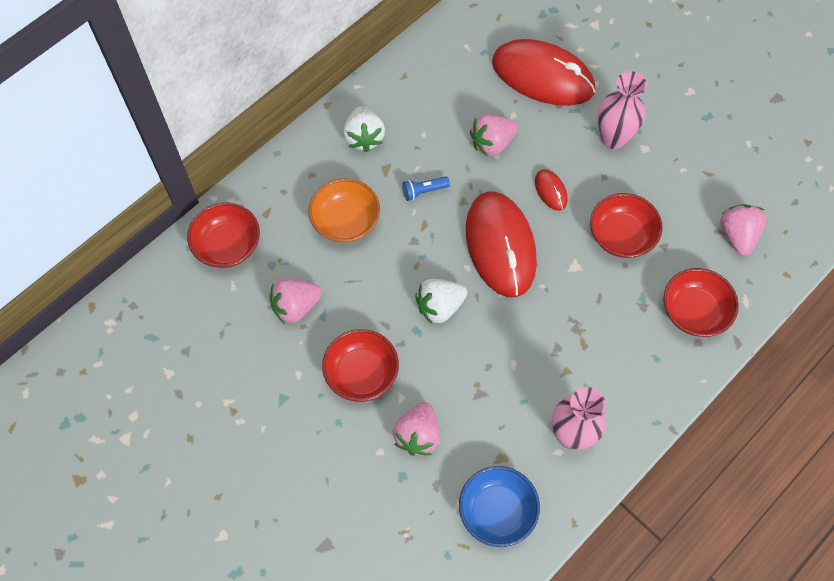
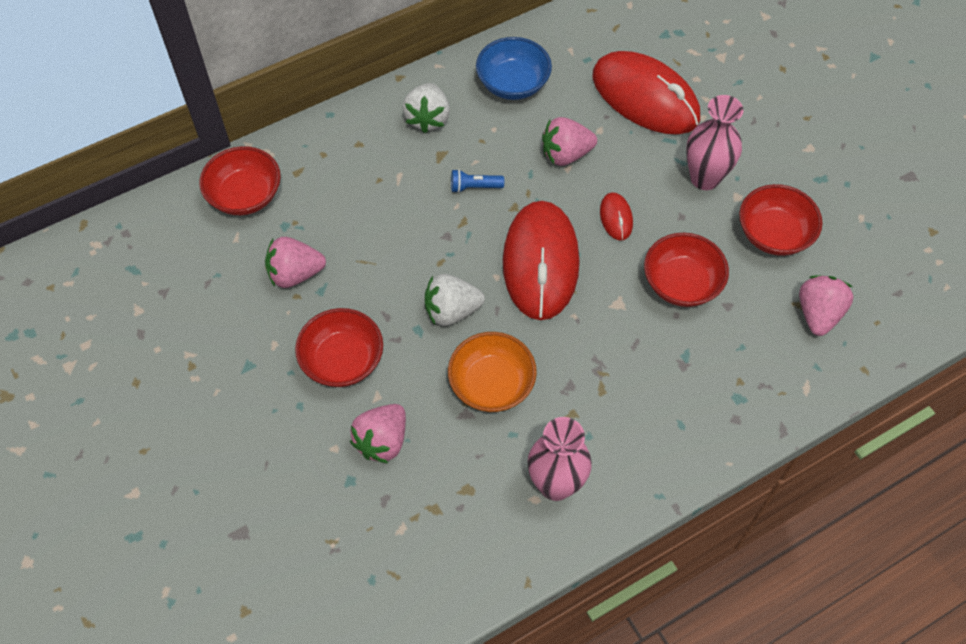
camera: 15 degrees right, 5 degrees down
orange bowl [309,178,380,243] -> orange bowl moved to [448,332,537,412]
blue bowl [459,466,540,547] -> blue bowl moved to [476,37,552,100]
red bowl [663,268,739,337] -> red bowl moved to [739,184,823,256]

